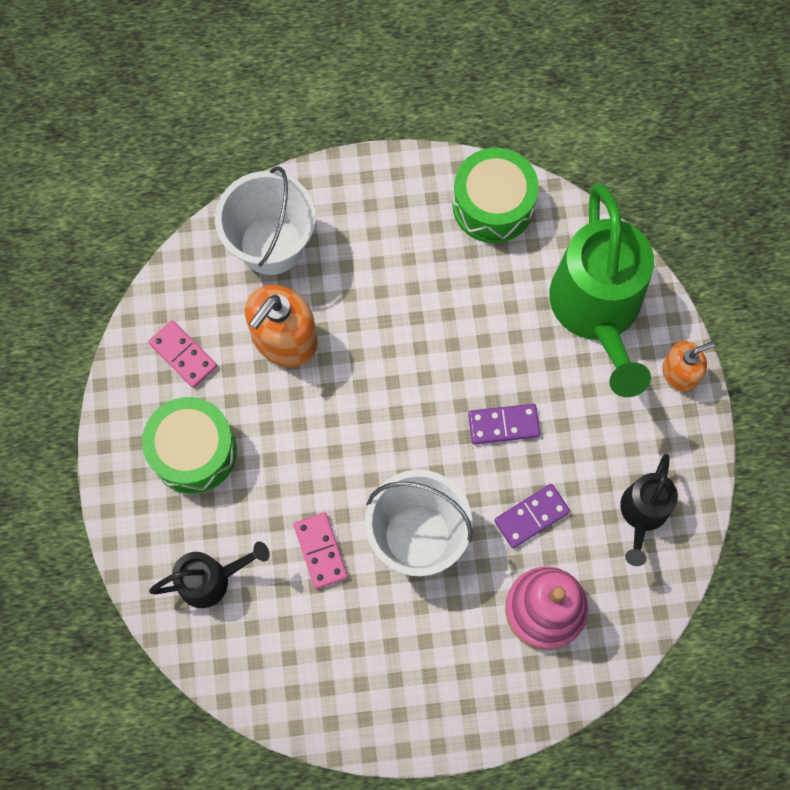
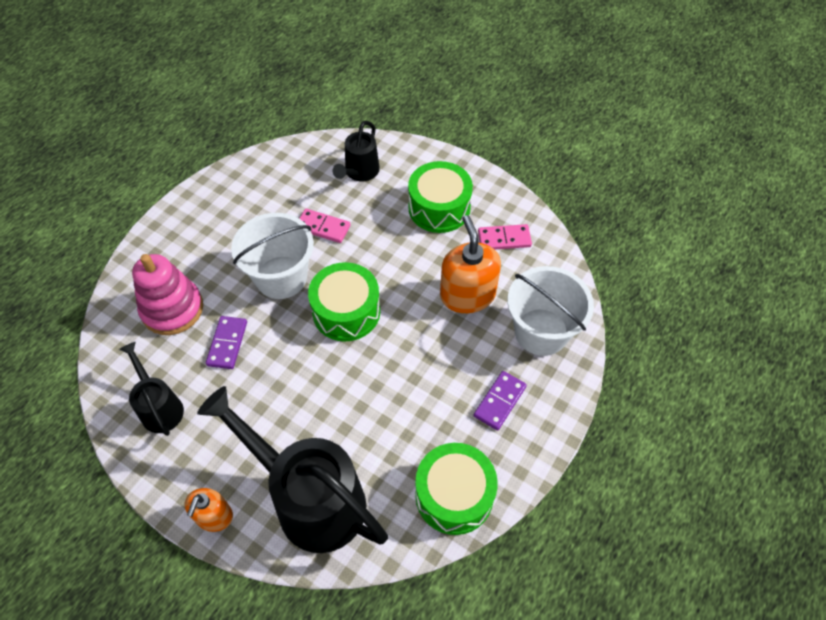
camera: 130 degrees right, 15 degrees down
purple domino [468,404,540,444] -> purple domino moved to [474,371,527,430]
green watering can [549,183,654,397] -> black watering can [197,386,388,553]
none -> green drum [308,262,380,342]

